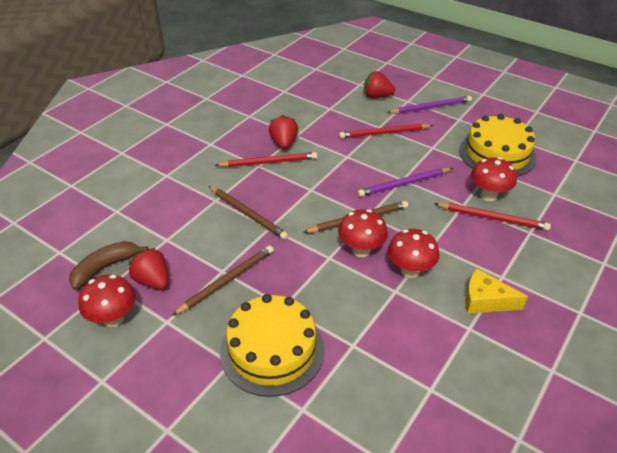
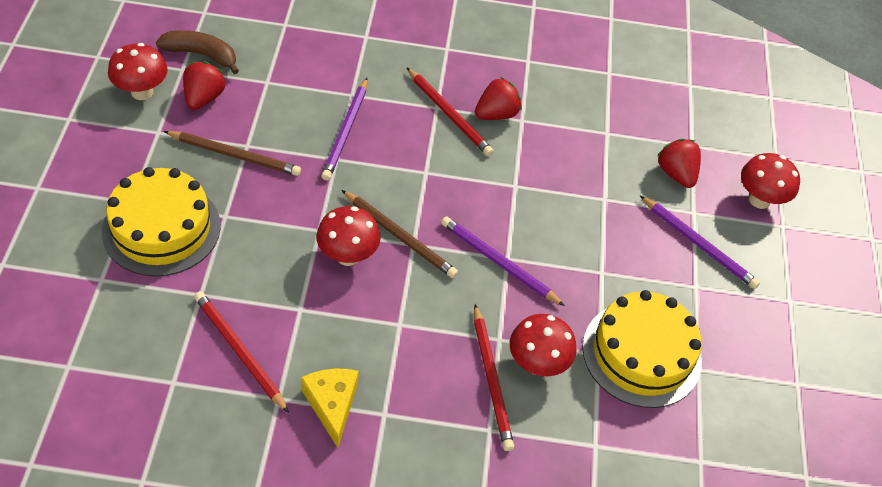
camera: 55 degrees right, 10 degrees up
brown pencil [209,186,288,240] -> purple pencil [321,78,368,180]
red pencil [339,124,433,138] -> red pencil moved to [194,291,289,413]
red mushroom [388,229,440,278] -> red mushroom moved to [741,153,800,209]

